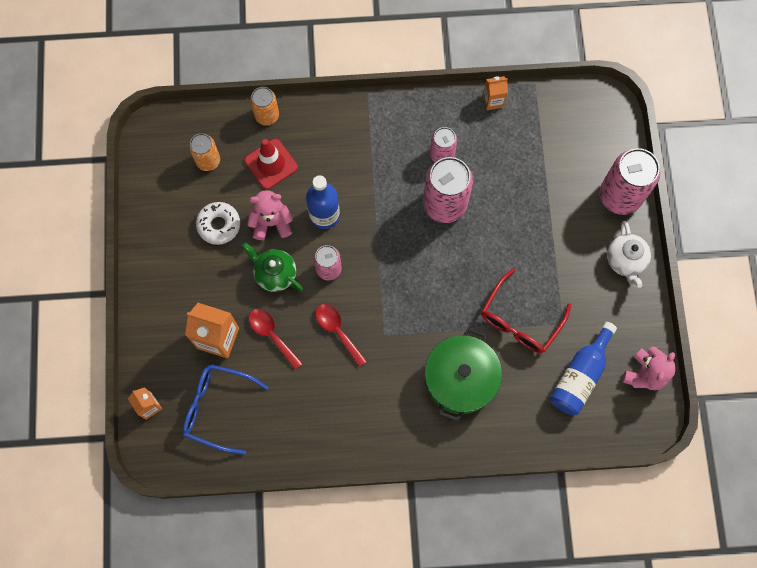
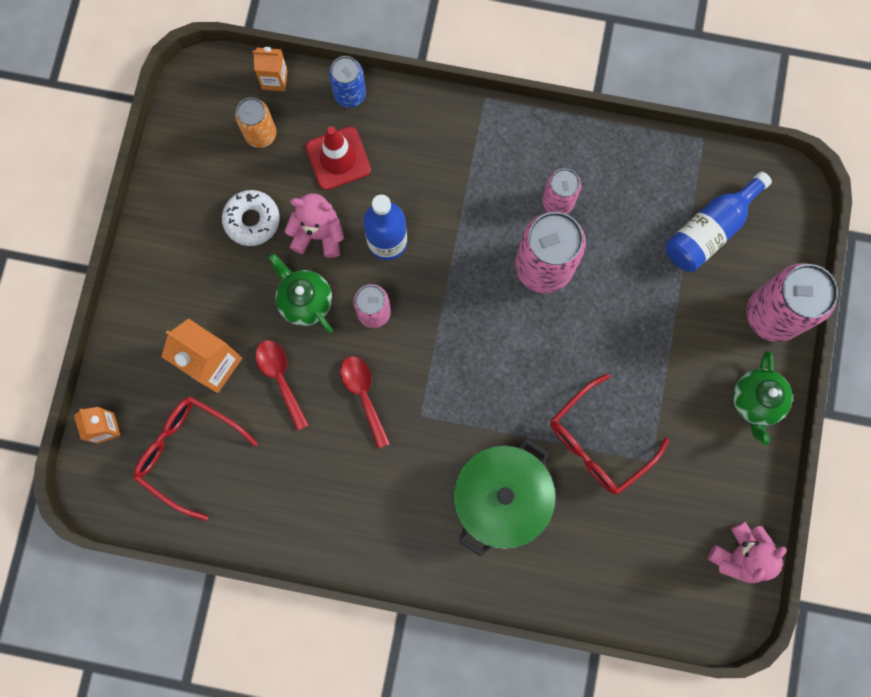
camera: 15 degrees right, 5 degrees up
blue glasses [182,364,269,455] -> red glasses [133,396,258,521]
orange can [250,87,279,126] -> blue can [329,56,366,108]
orange carton [483,76,508,110] -> orange carton moved to [253,47,288,91]
blue bottle [550,322,617,416] -> blue bottle moved to [666,171,772,272]
white teapot [607,221,651,288] -> green teapot [733,351,793,446]

